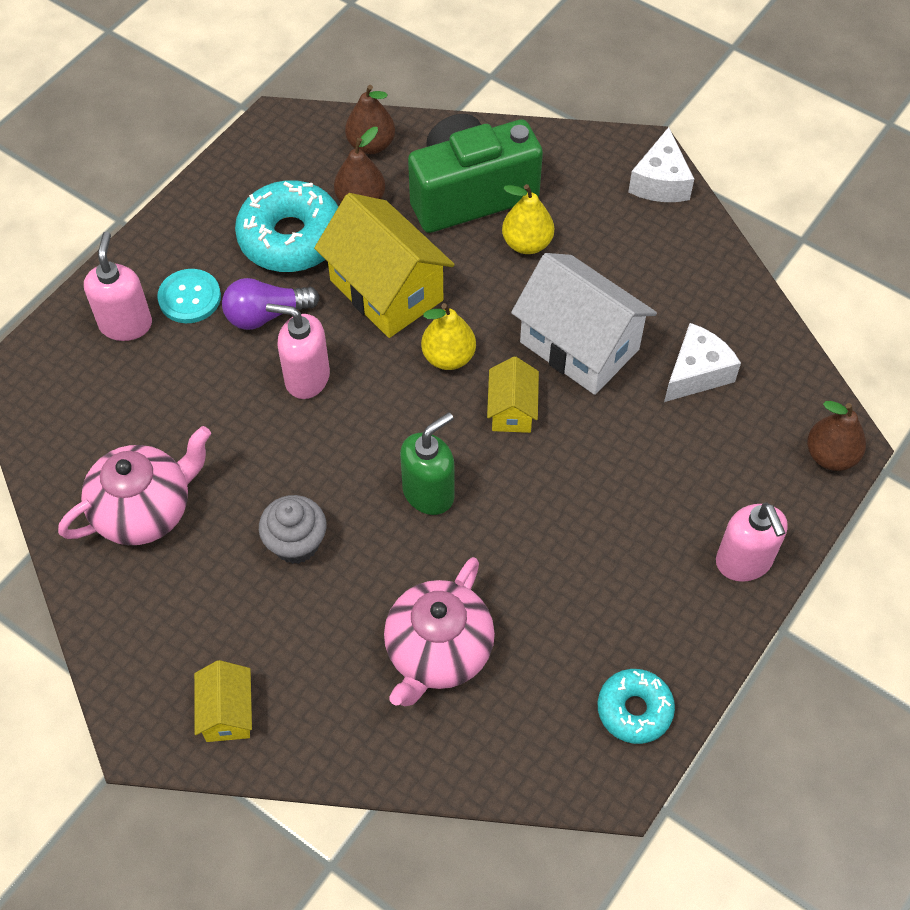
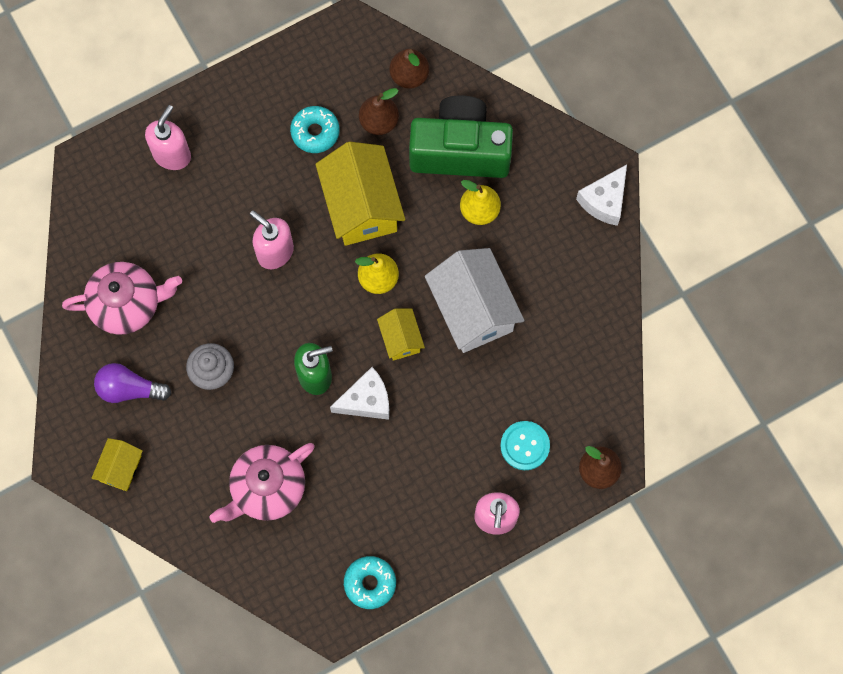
camera: 25 degrees right, 15 degrees up
turquoise button [157,269,221,323] -> turquoise button moved to [500,421,550,470]
purple light bulb [222,278,320,330] -> purple light bulb moved to [94,363,171,403]
turquoise donut [235,180,338,272] -> turquoise donut [290,106,340,153], size x0.59
yellow house [487,357,539,433] -> yellow house turned 45 degrees counterclockwise [377,309,425,361]
white cheese [664,323,741,402] -> white cheese moved to [330,367,389,420]

